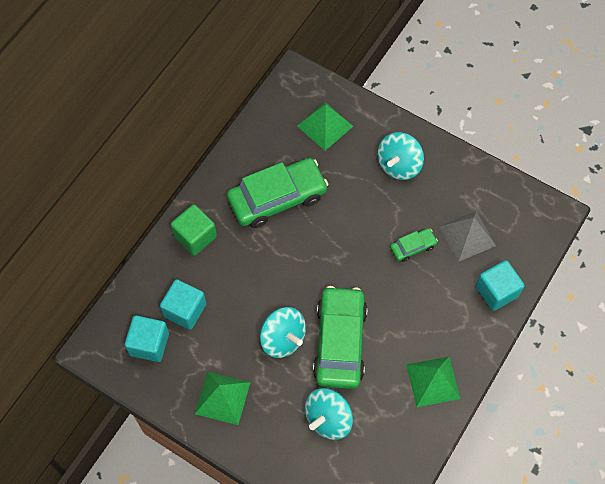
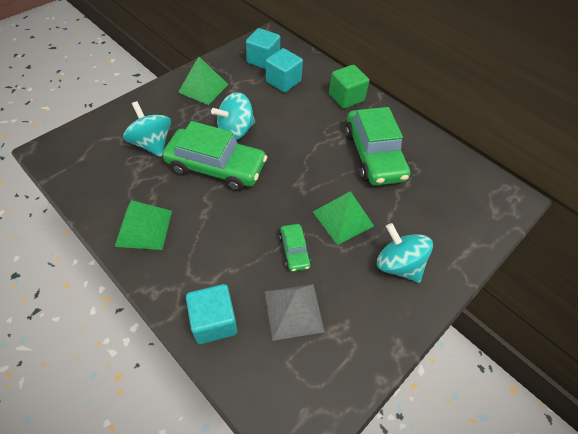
camera: 100 degrees right, 10 degrees down
green pyramid [297,102,353,151] -> green pyramid moved to [313,191,374,245]

